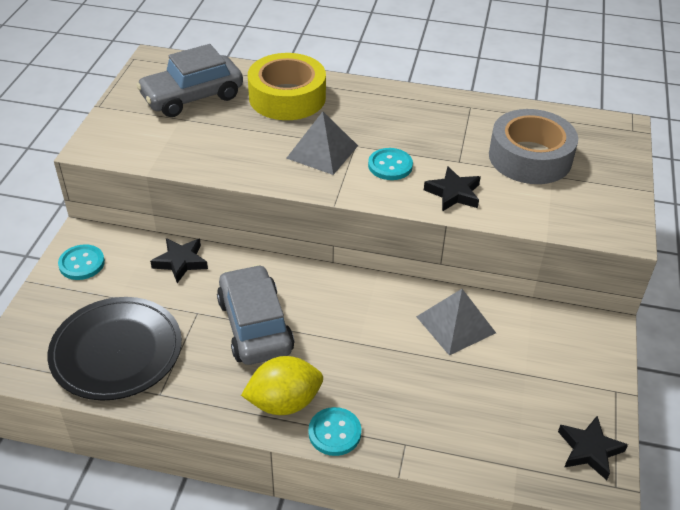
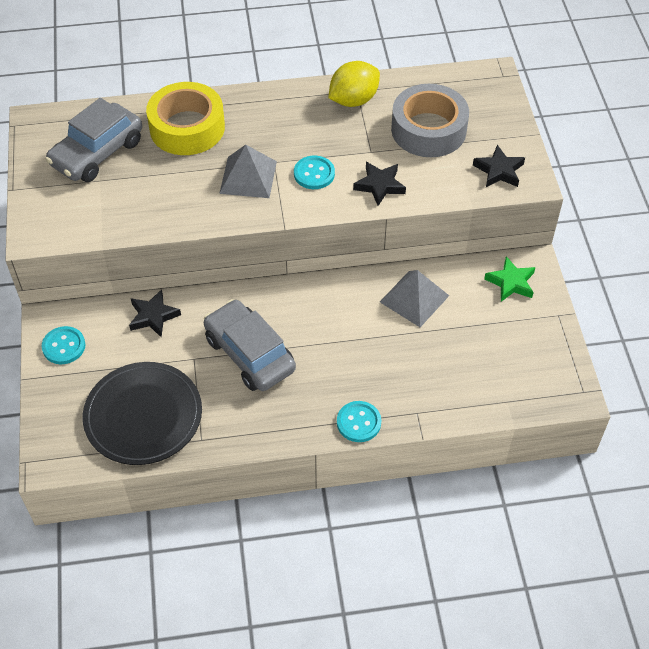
camera: 20 degrees left, 10 degrees up
yellow lemon [241,356,323,415] -> yellow lemon moved to [328,61,380,107]
black star [558,416,628,480] -> black star moved to [473,145,525,187]
none -> green star [484,256,535,302]

